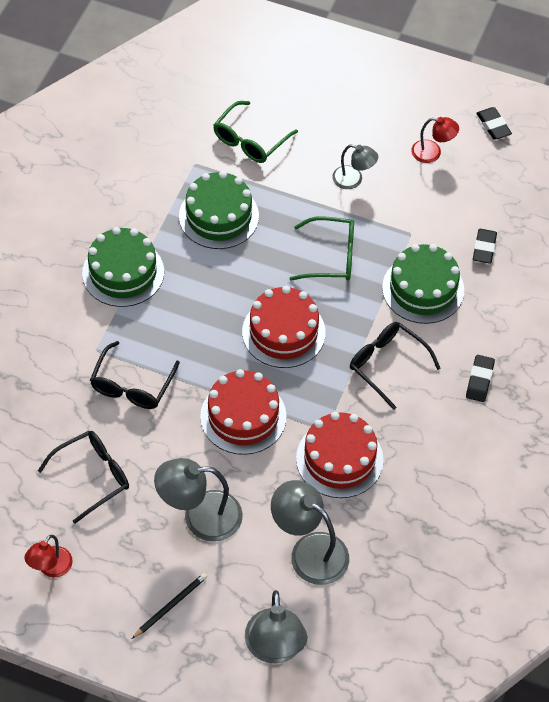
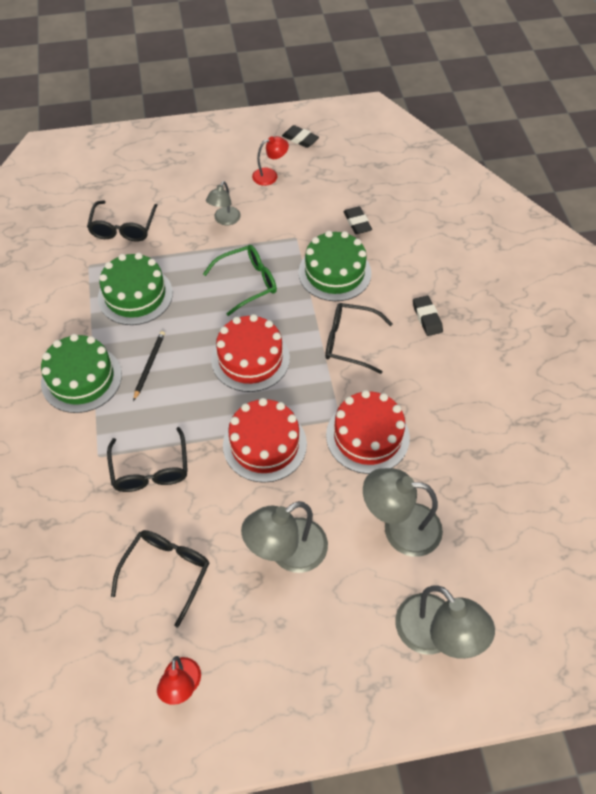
camera: 30 degrees left, 0 degrees up
black pencil [132,573,207,639] -> black pencil moved to [133,331,165,401]
green glasses [213,101,298,163] -> black glasses [87,200,158,241]
grey lamp [332,144,378,189] -> grey lamp turned 120 degrees clockwise [206,181,241,225]

